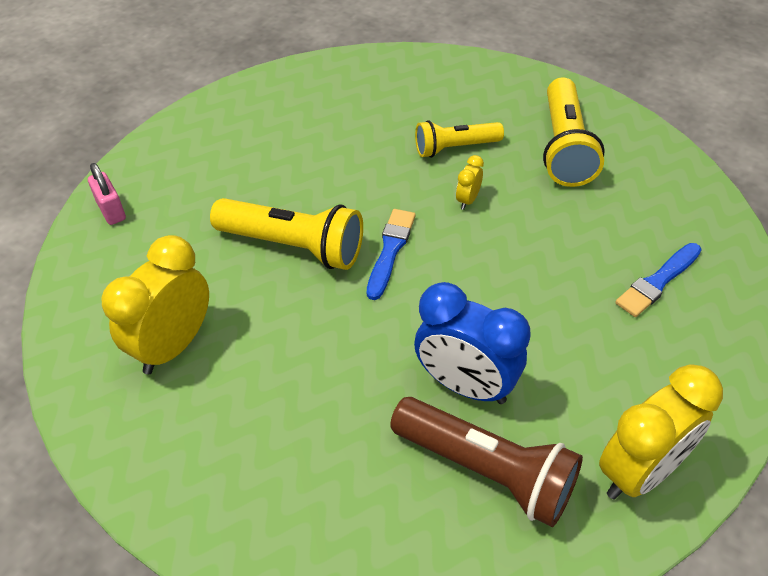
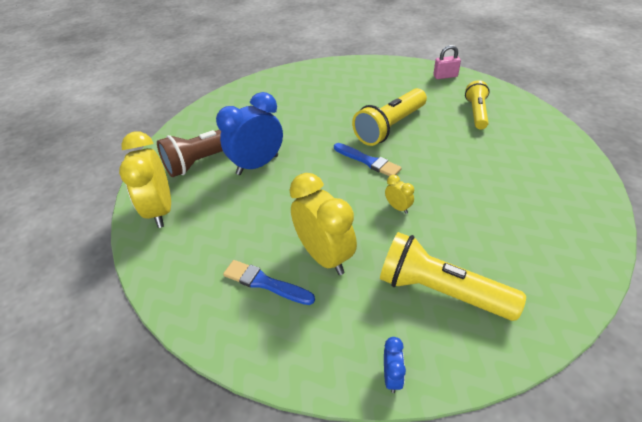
camera: 115 degrees right, 5 degrees down
yellow clock [102,235,209,374] -> yellow clock moved to [289,173,357,275]
yellow flashlight [415,120,504,158] -> yellow flashlight moved to [465,80,490,129]
blue brush [615,243,702,317] -> blue brush turned 45 degrees counterclockwise [223,260,315,305]
none -> blue clock [384,337,406,393]

